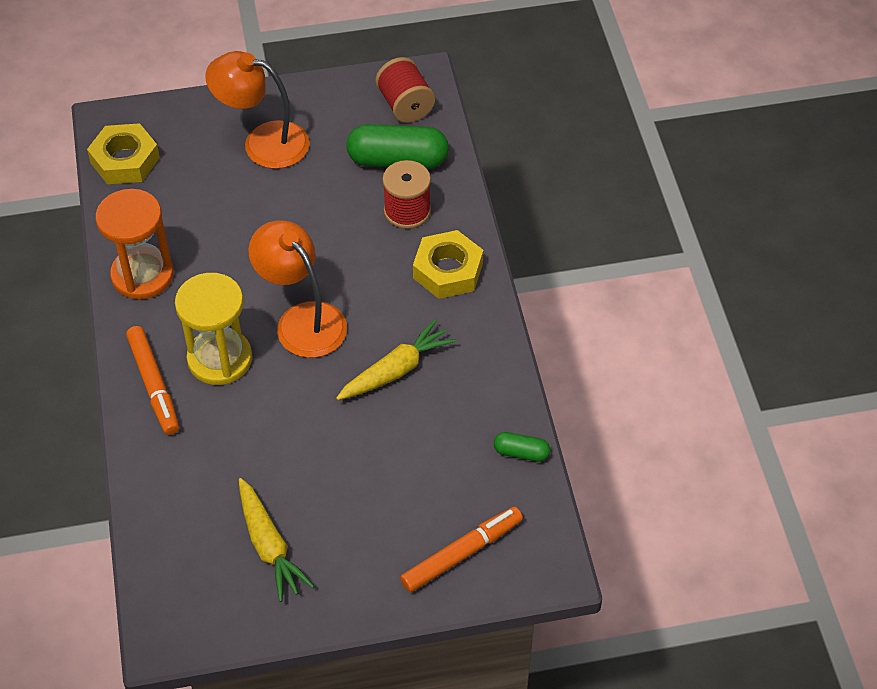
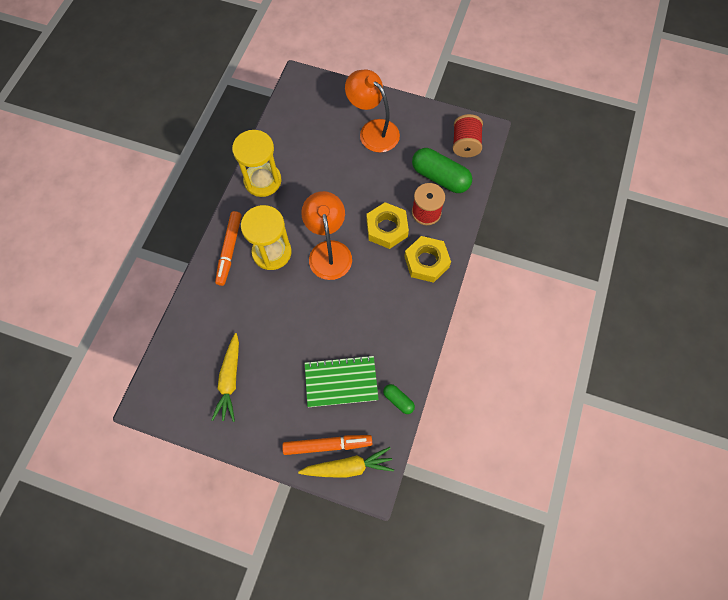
camera: 30 degrees right, 15 degrees up
yellow nut [87,123,160,184] -> yellow nut moved to [367,202,409,249]
orange hourglass [96,189,174,299] -> yellow hourglass [232,130,282,197]
yellow carrot [336,319,456,400] -> yellow carrot moved to [298,447,394,478]
none -> green notebook [305,355,379,407]

